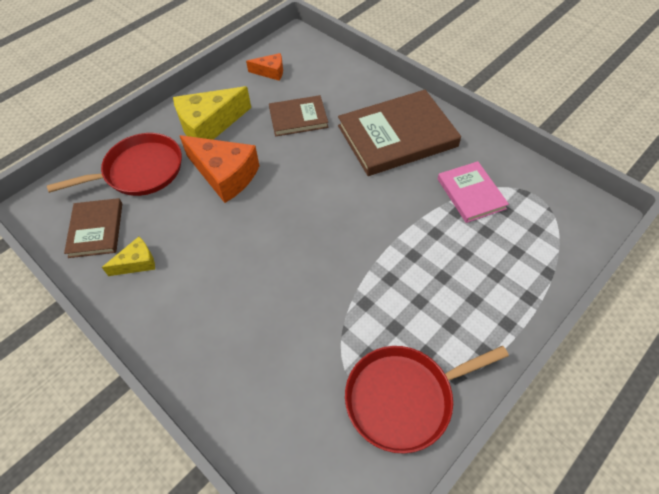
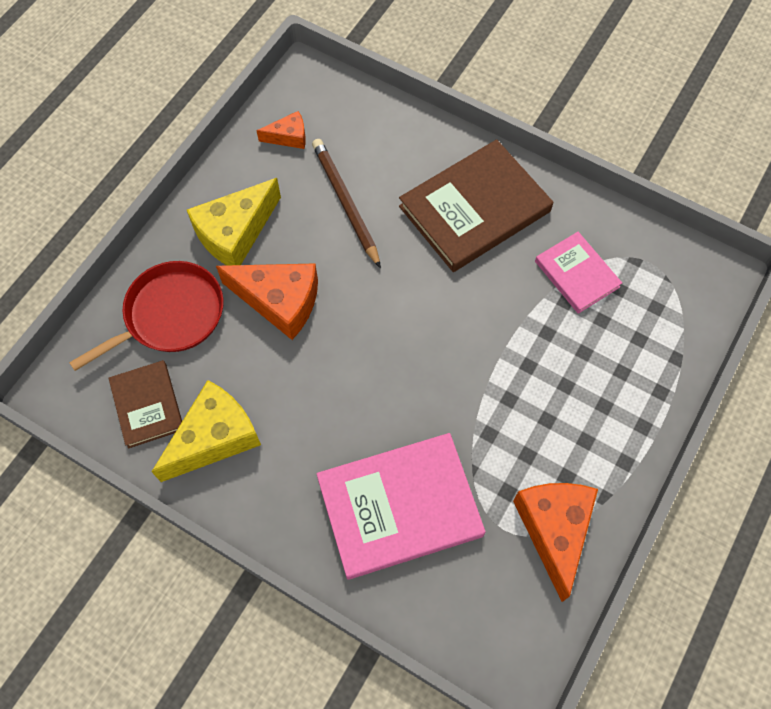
camera: 15 degrees left, 10 degrees up
yellow cheese [102,237,155,276] -> yellow cheese [151,380,261,482], size x1.90
brown book [269,95,328,137] -> brown pencil [312,139,381,268]
red pan [345,346,509,454] -> orange cheese [513,483,598,602]
none -> pink book [316,433,485,580]

